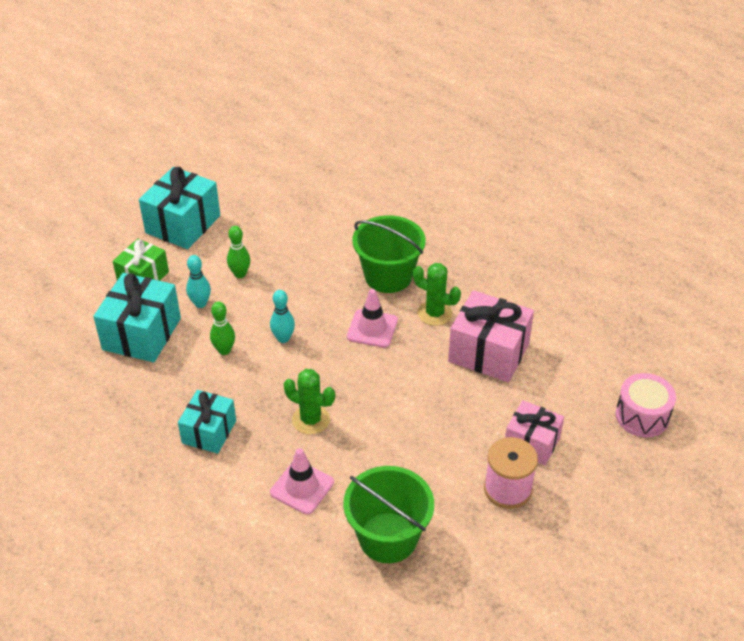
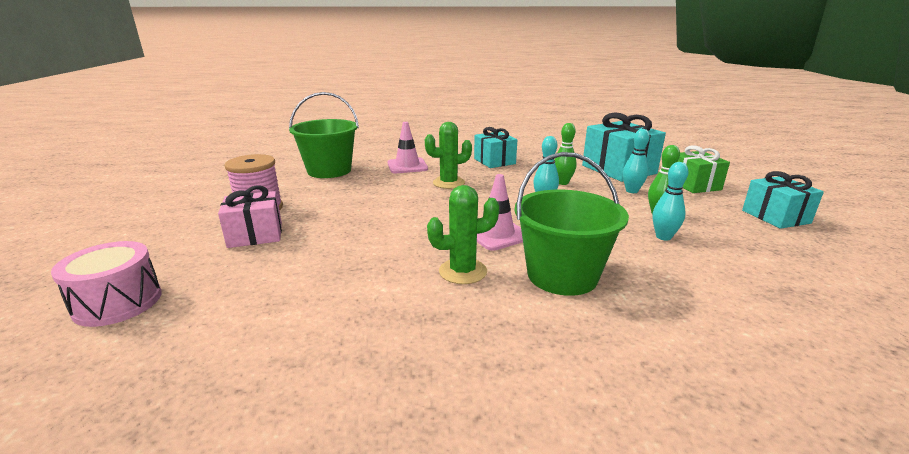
camera: 135 degrees right, 20 degrees down
turquoise gift [139,167,220,249] -> turquoise gift [742,171,824,229], size x0.64
pink gift [448,290,534,383] -> none
none -> turquoise bowling pin [652,162,689,241]

